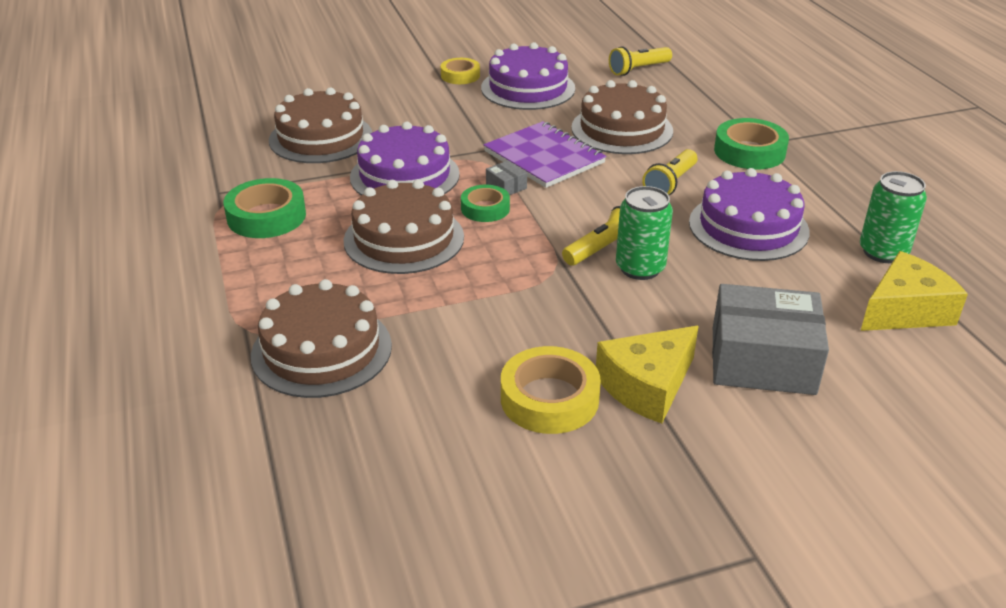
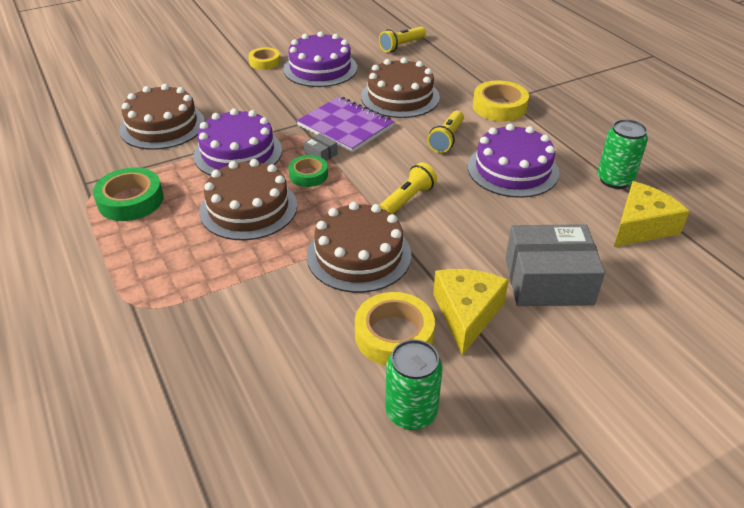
camera: 10 degrees left, 5 degrees up
brown cake [251,279,392,398] -> brown cake moved to [307,202,412,293]
yellow cheese [596,326,698,424] -> yellow cheese turned 150 degrees clockwise [433,269,509,356]
green can [616,186,673,280] -> green can moved to [385,339,443,430]
green tape [714,118,789,169] -> yellow tape [473,81,529,121]

